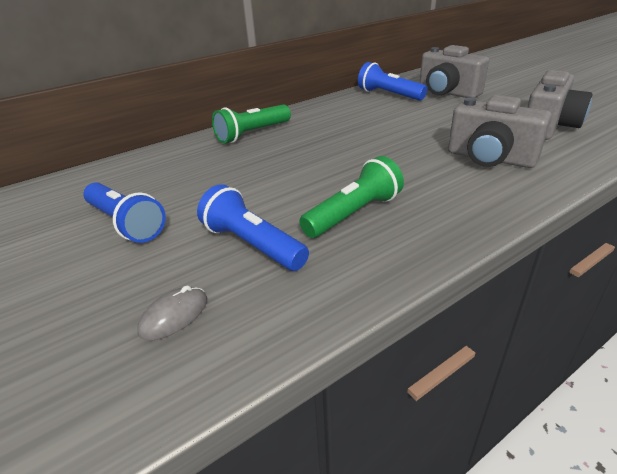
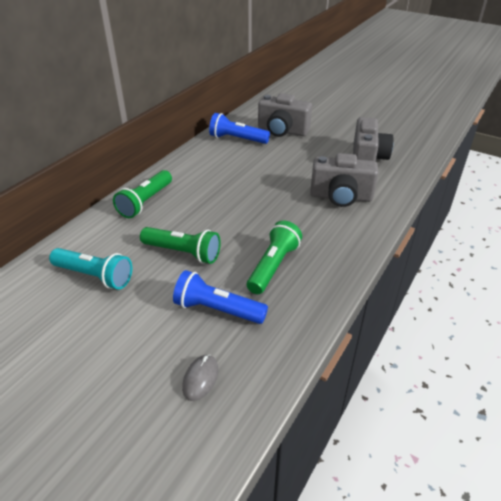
camera: 25 degrees left, 5 degrees up
blue flashlight [83,182,166,243] -> none
none -> turquoise flashlight [49,248,132,290]
none -> green flashlight [140,227,221,264]

